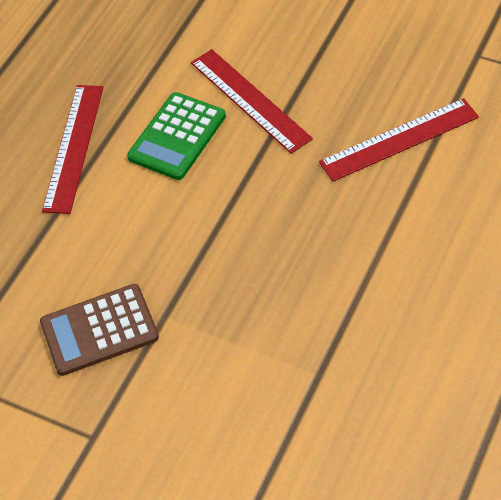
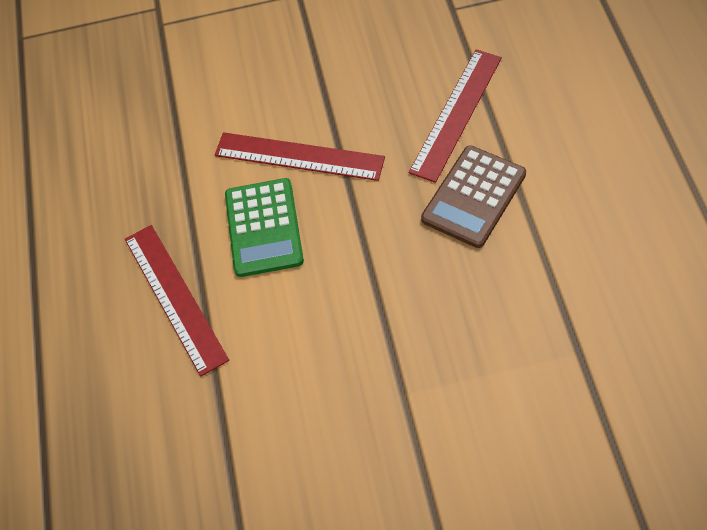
camera: 35 degrees left, 5 degrees up
brown calculator [40,284,159,376] -> brown calculator moved to [421,145,526,248]

